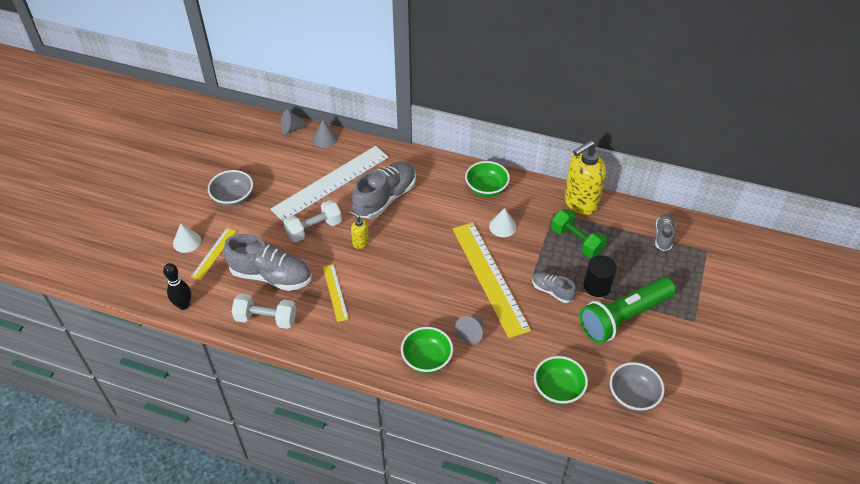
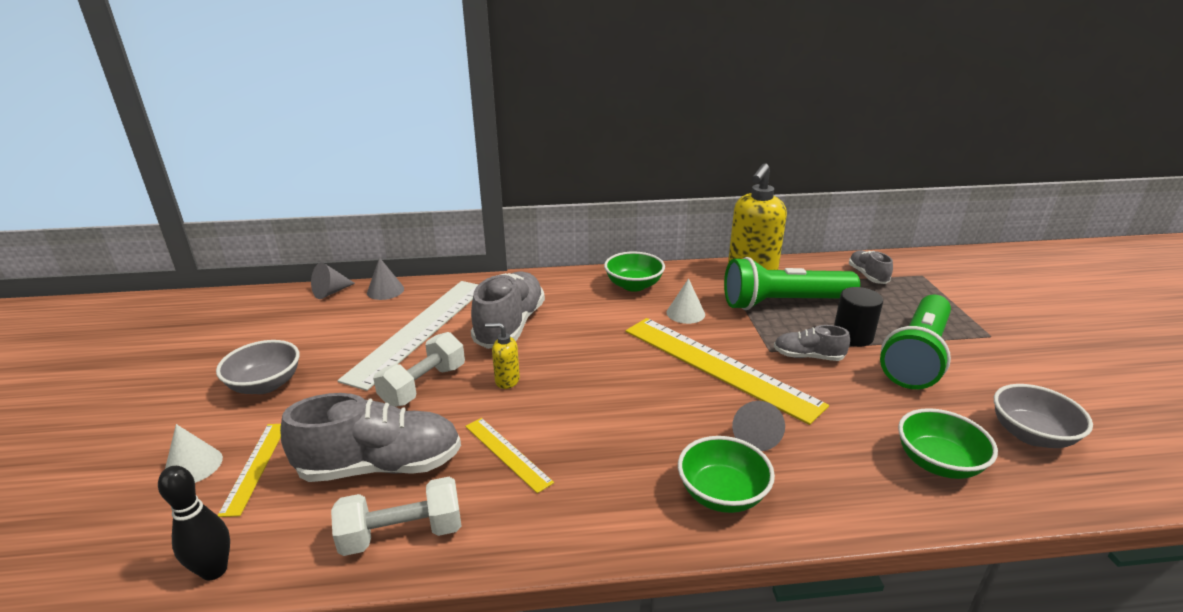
camera: 25 degrees left, 20 degrees down
green dumbbell [551,209,607,258] -> green flashlight [724,257,860,310]

